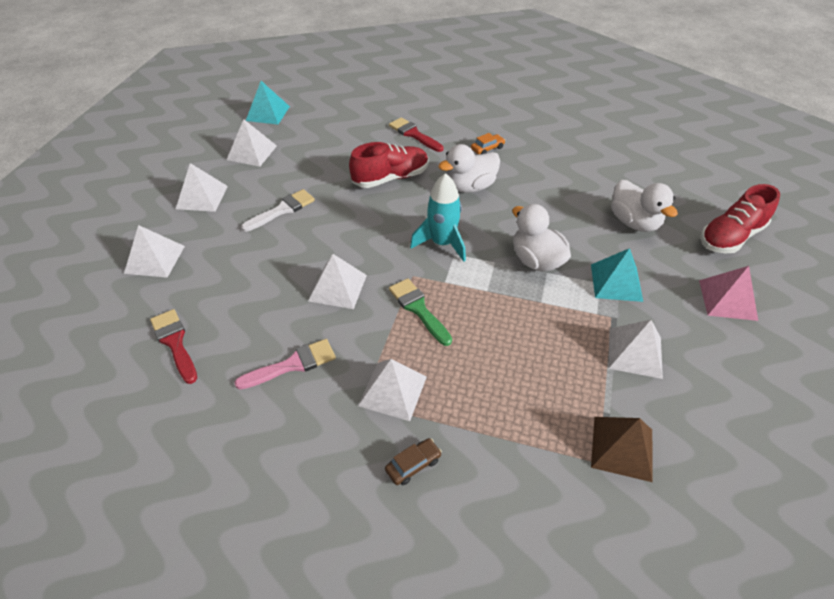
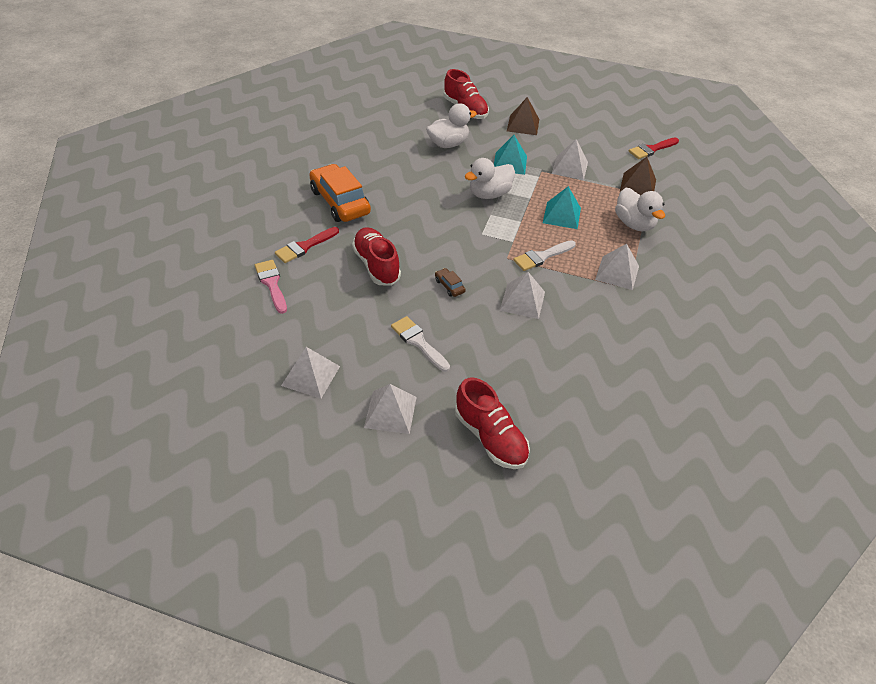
camera: 90 degrees left, 0 degrees up
white pyramid [124,225,185,278] -> red shoe [455,378,530,469]
red brush [150,309,197,384] -> red brush moved to [629,137,679,159]
pink brush [234,339,336,389] -> pink brush moved to [255,260,287,314]
turquoise pyramid [246,81,290,125] -> turquoise pyramid moved to [543,186,581,229]
brown car [385,438,442,485] -> brown car moved to [435,268,466,297]
green brush [389,278,452,346] -> white brush [513,240,576,271]
turquoise rocket [410,173,466,262] -> none
white duck [438,144,500,193] -> white duck moved to [615,188,665,231]
orange car [471,133,505,154] -> orange car [309,164,371,222], size x2.44
pink pyramid [699,266,758,321] -> brown pyramid [507,97,539,135]

